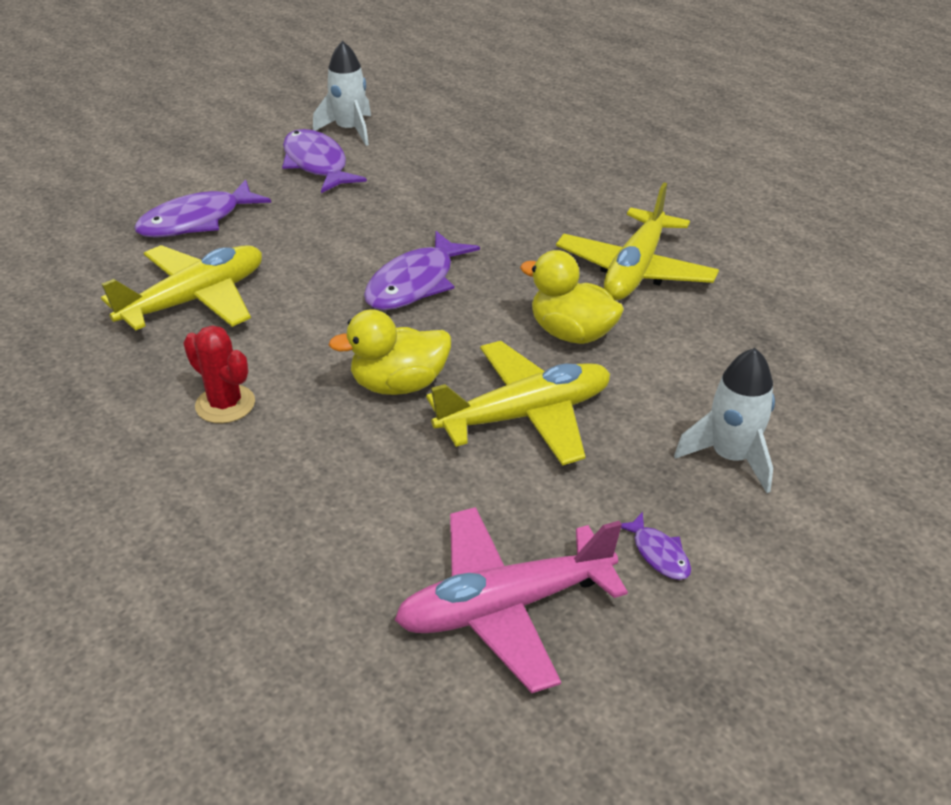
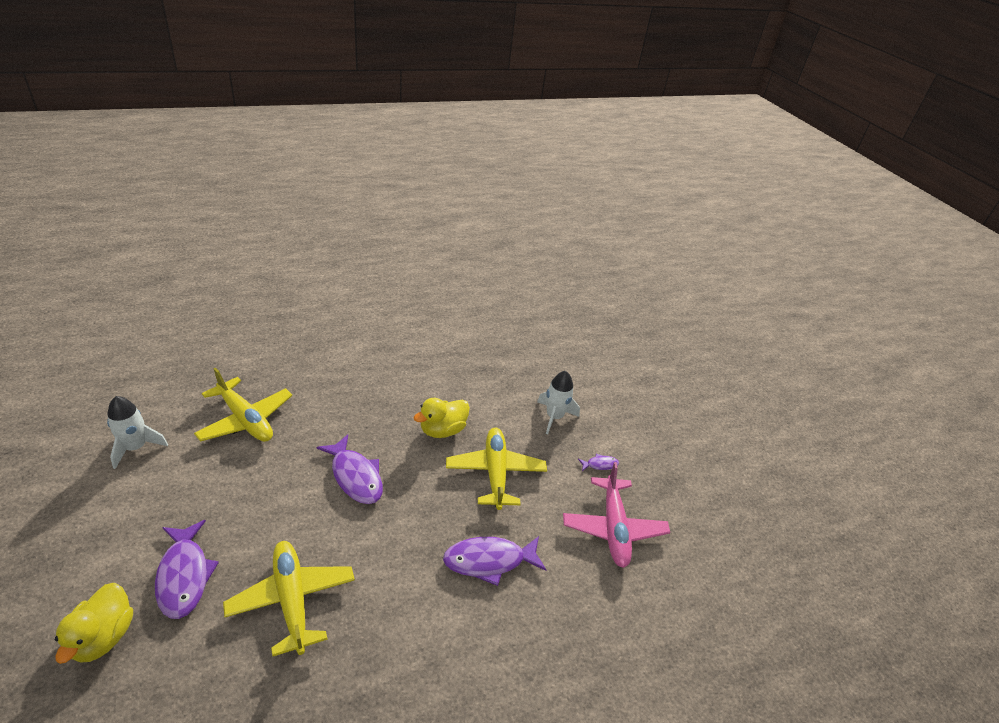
camera: 75 degrees left, 0 degrees up
red cactus [183,325,255,423] -> none
purple fish [282,129,367,193] -> purple fish moved to [443,536,547,586]
yellow duck [329,309,451,395] -> yellow duck moved to [55,583,133,664]
yellow plane [556,182,719,300] -> yellow plane moved to [194,368,292,442]

